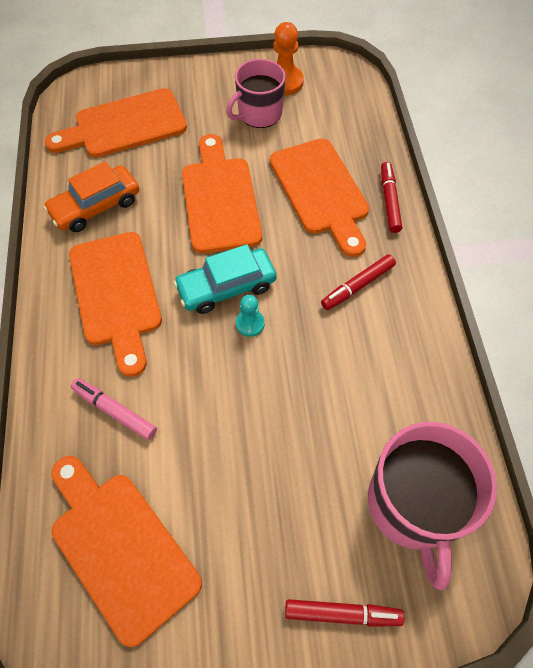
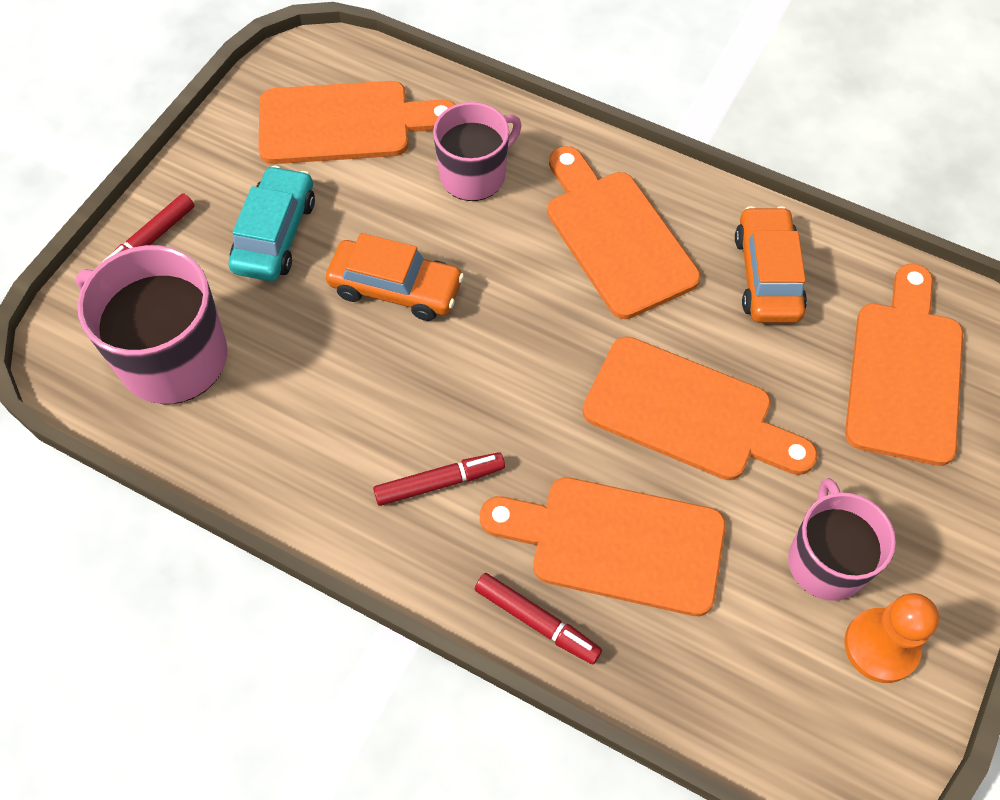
camera: 125 degrees right, 0 degrees up
orange cutting board [69,232,162,377] -> orange cutting board turned 45 degrees clockwise [547,146,700,319]
pink marker [71,378,157,440] -> pink mug [433,102,521,201]
turquoise car [173,244,277,314] -> turquoise car moved to [229,165,315,281]
turquoise pawn [236,295,265,337] -> none
red marker [321,254,396,310] -> red marker turned 75 degrees clockwise [373,452,505,506]
none -> orange car [326,233,464,321]

